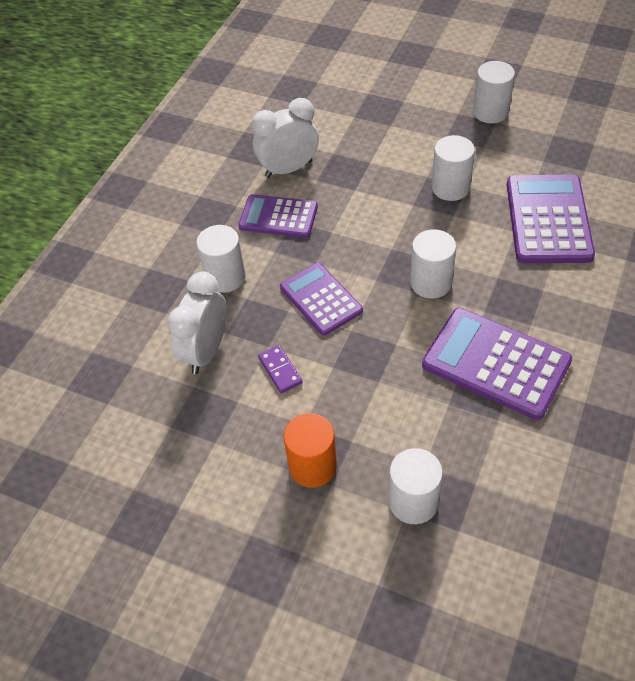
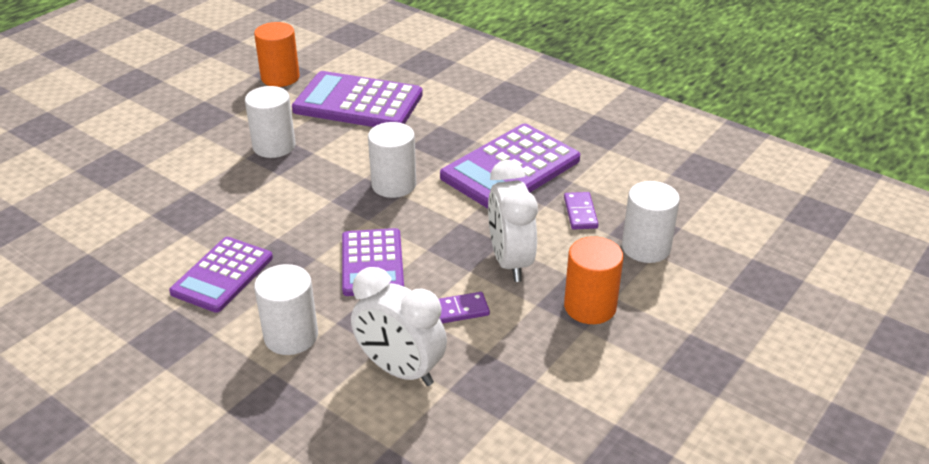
camera: 80 degrees left, 15 degrees down
white clock [252,98,319,178] -> white clock moved to [488,160,538,282]
purple calculator [280,263,363,335] -> purple calculator turned 75 degrees counterclockwise [342,228,404,296]
white cylinder [473,61,515,123] -> none
none -> orange cylinder [254,22,300,87]
none -> purple domino [564,192,598,230]

